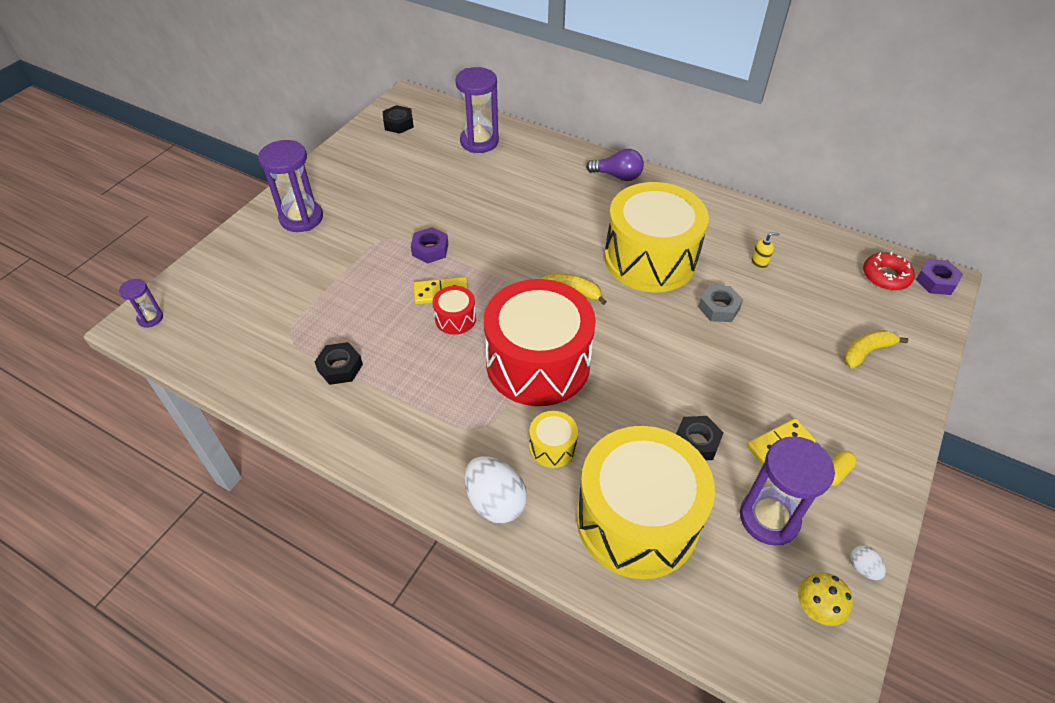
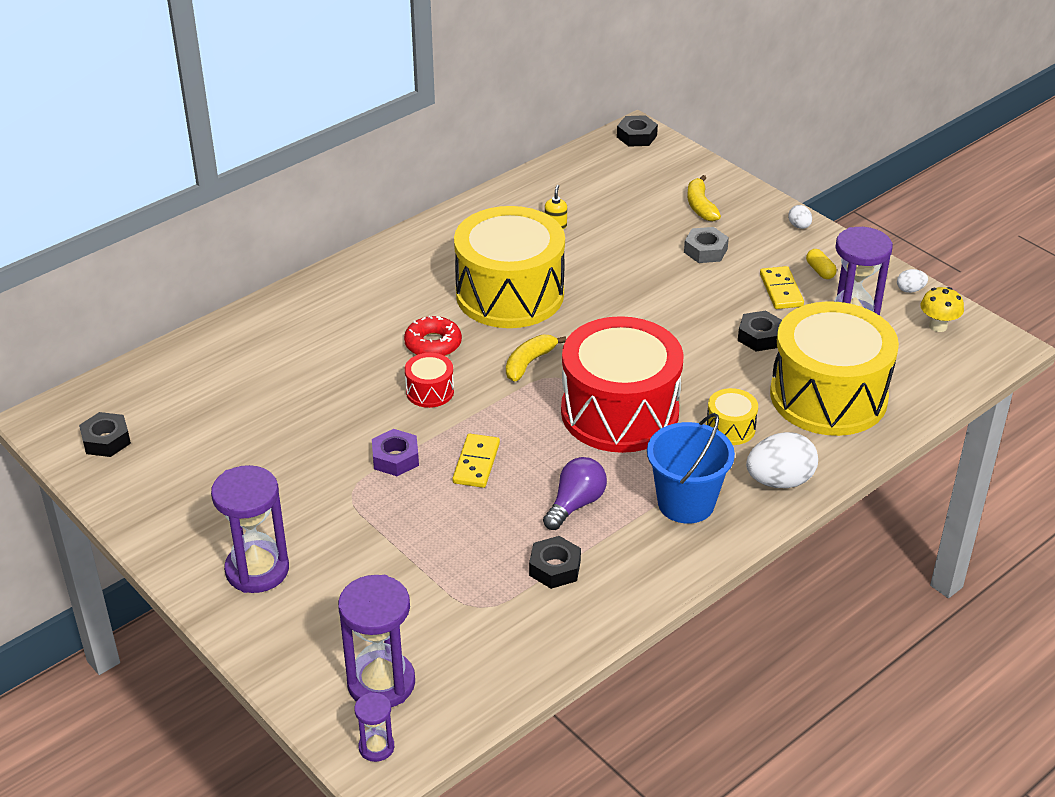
camera: 70 degrees left, 10 degrees down
red drum [433,286,476,335] -> red drum moved to [405,353,454,408]
purple hourglass [455,67,499,153] -> purple hourglass moved to [338,575,415,707]
purple light bulb [586,149,644,181] -> purple light bulb moved to [543,457,607,530]
grey nut [698,285,743,322] -> grey nut moved to [684,227,729,263]
red donut [863,252,915,290] -> red donut moved to [404,316,462,356]
purple nut [916,259,963,295] -> black nut [617,115,658,147]
none -> blue bucket [647,413,735,524]
none -> white egg [788,205,812,229]

